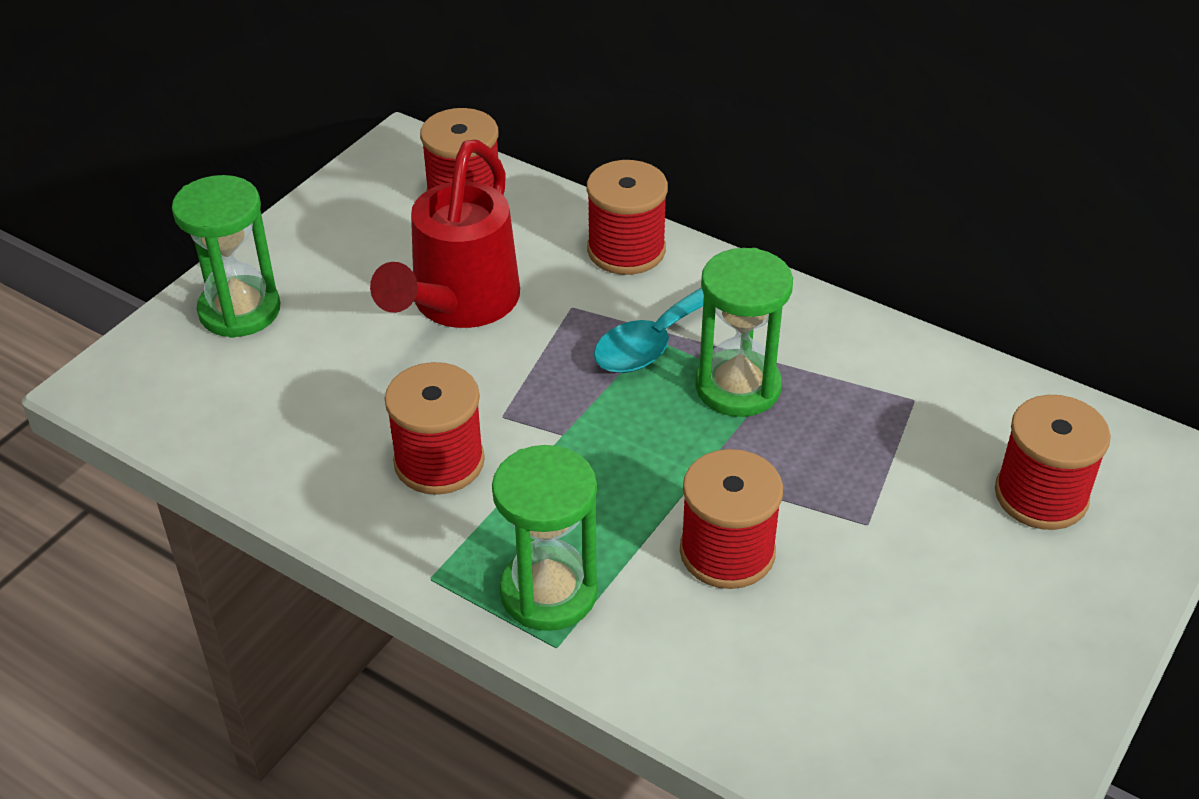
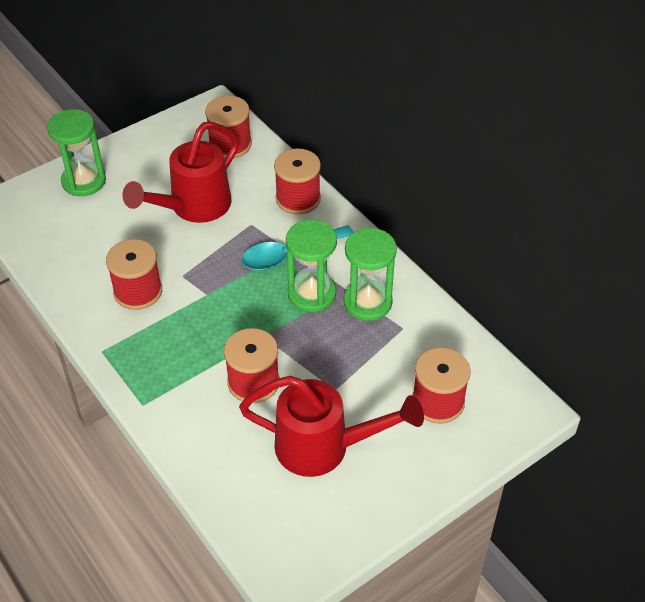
camera: 20 degrees right, 5 degrees up
green hourglass [492,445,598,631] -> green hourglass moved to [344,228,397,321]
none -> red watering can [239,376,424,477]

